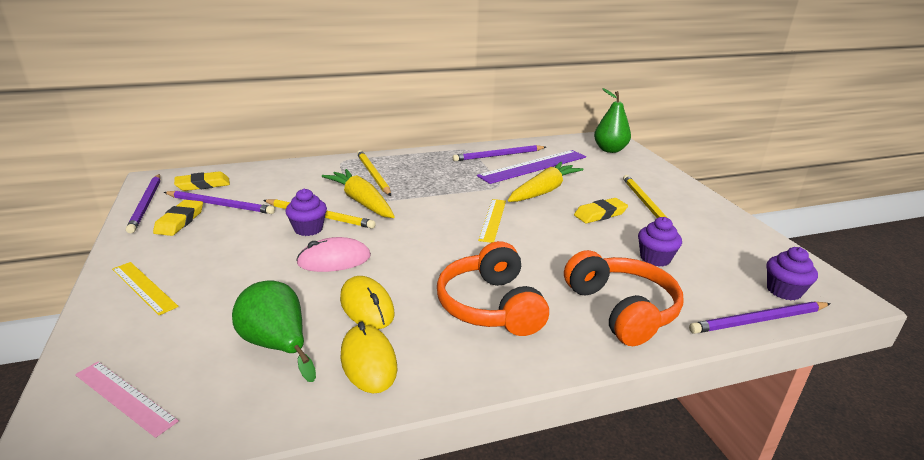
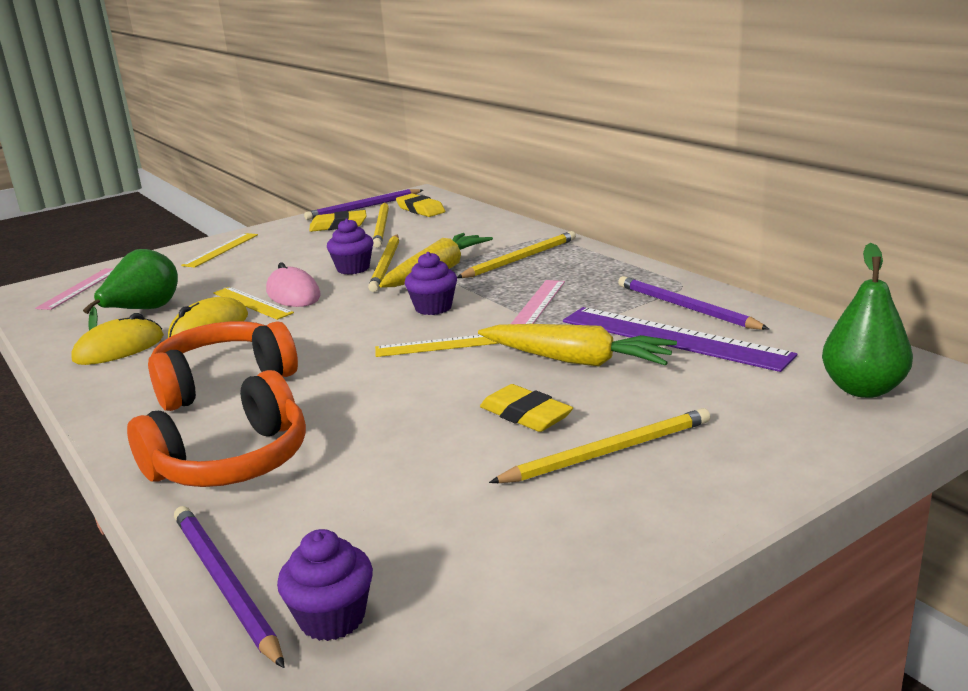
camera: 75 degrees right, 5 degrees down
purple pencil [164,191,275,214] -> yellow pencil [373,202,389,248]
purple cupcake [638,217,682,267] -> purple cupcake moved to [404,252,457,315]
none -> yellow ruler [213,287,294,320]
none -> pink ruler [511,280,565,324]

